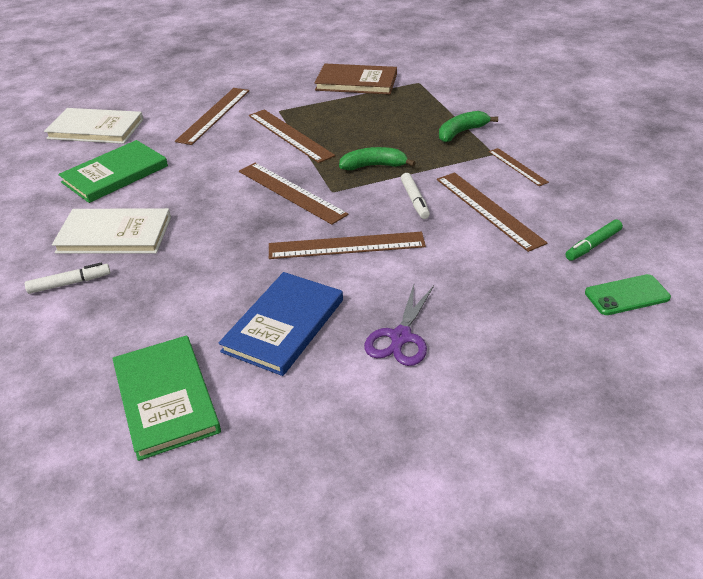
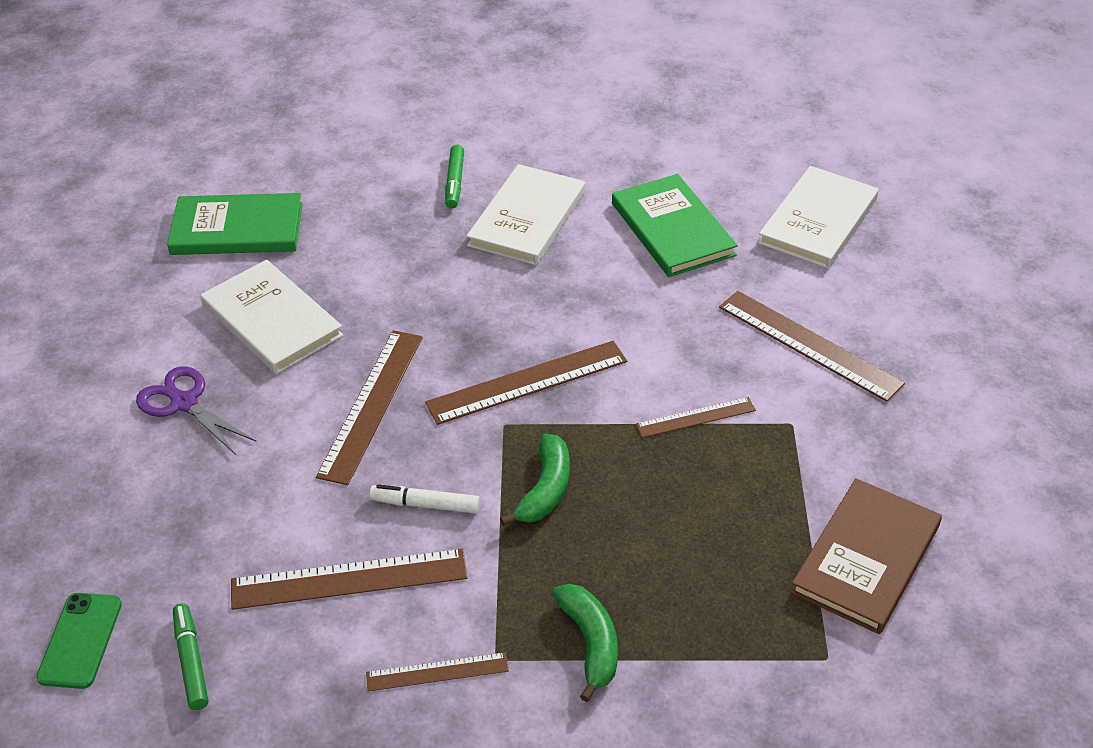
camera: 110 degrees right, 5 degrees up
white marker [25,263,110,294] -> green marker [445,145,464,209]
blue book [218,272,343,376] -> white book [200,260,343,374]
brown ruler [249,109,335,163] -> brown ruler [636,397,756,438], size x0.57

